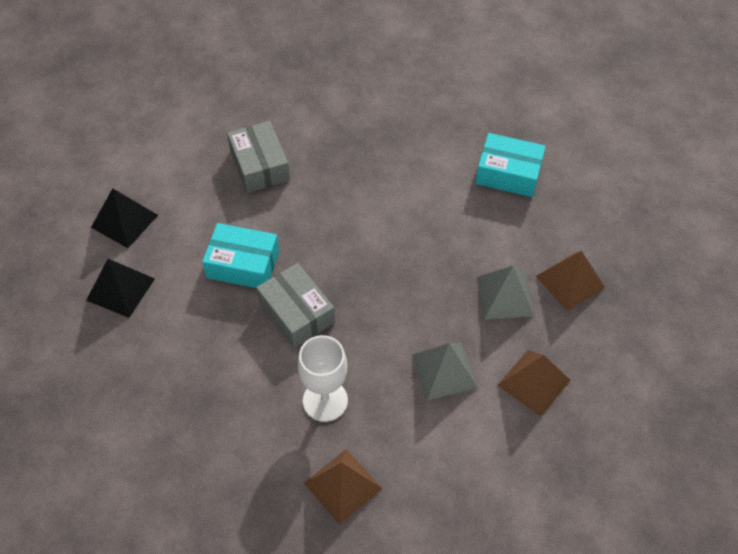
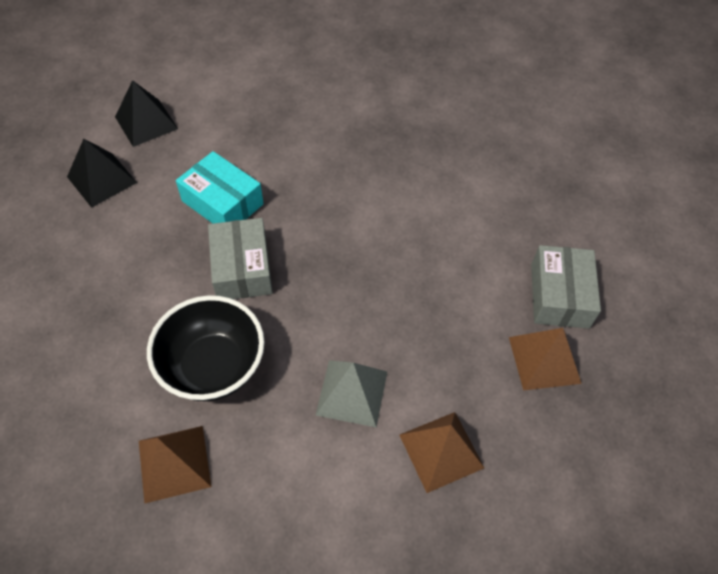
camera: 25 degrees right, 0 degrees up
grey box [227,121,290,193] -> grey box moved to [531,245,601,329]
white goblet [298,335,348,422] -> black bowl [147,295,265,401]
turquoise box [476,133,546,197] -> none
grey pyramid [477,266,534,320] -> none

